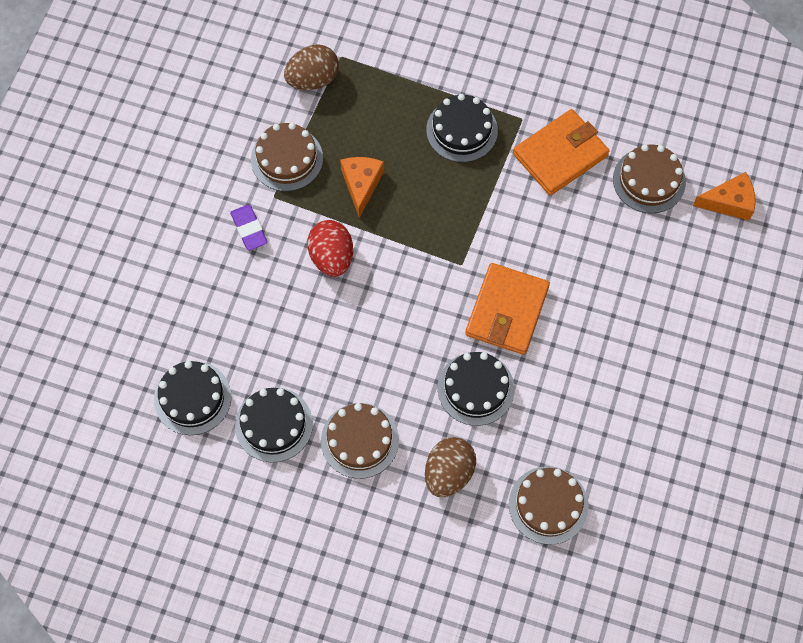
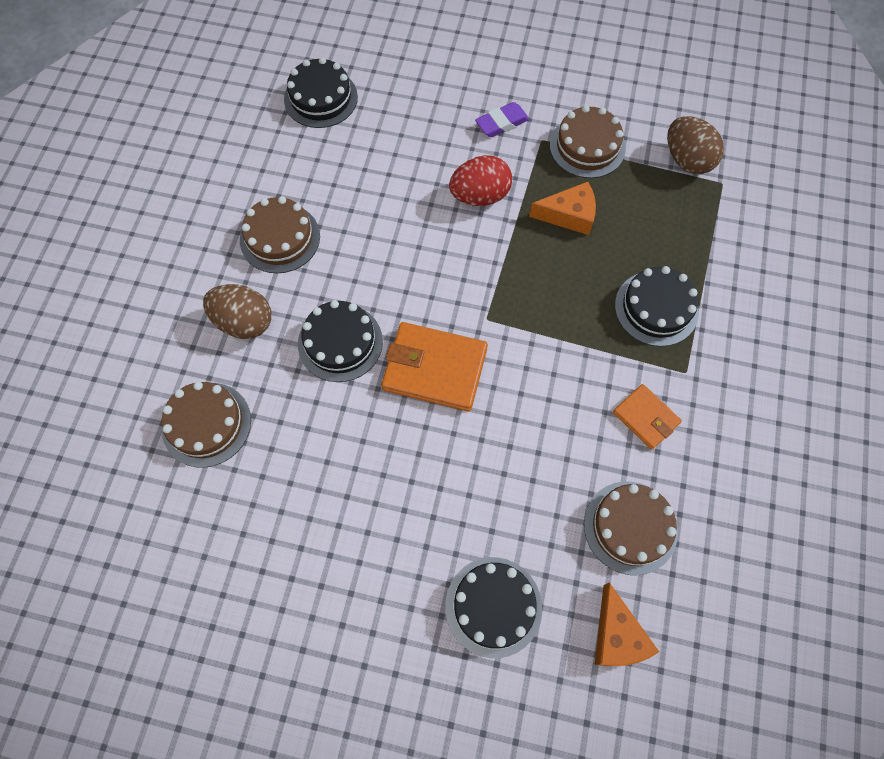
camera: 85 degrees right, 0 degrees up
black cake [235,387,313,463] -> black cake moved to [445,557,542,658]
orange wallet [513,109,609,196] -> orange wallet [613,384,682,450], size x0.57

